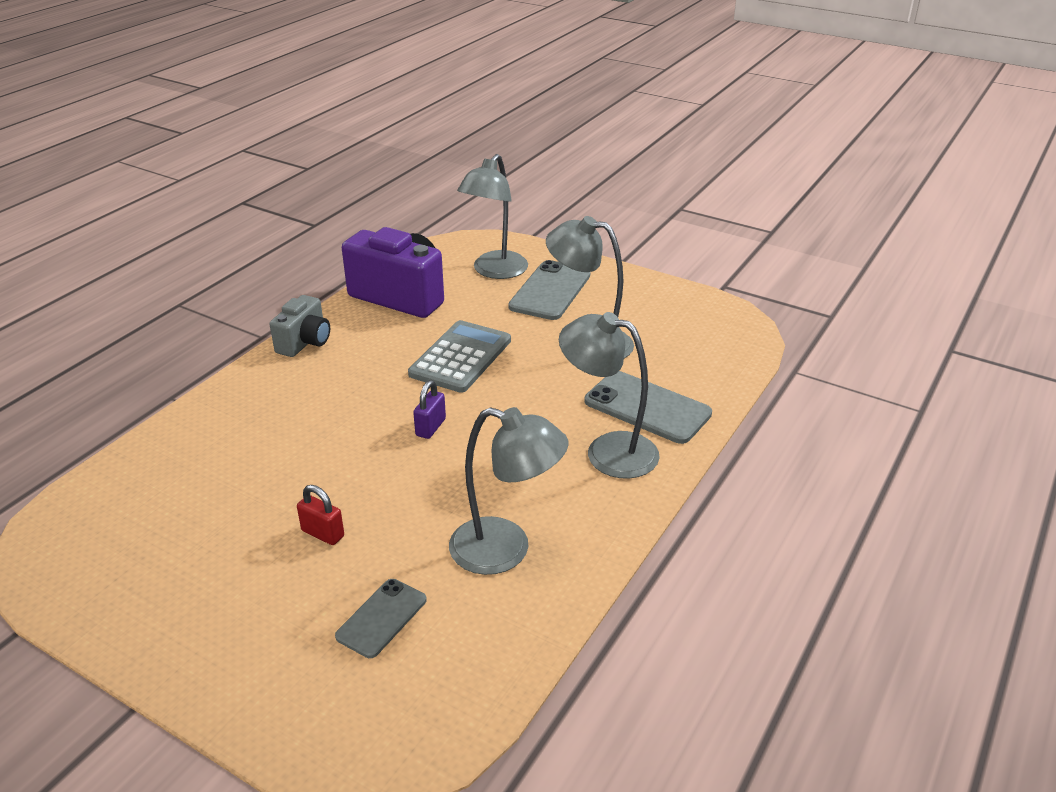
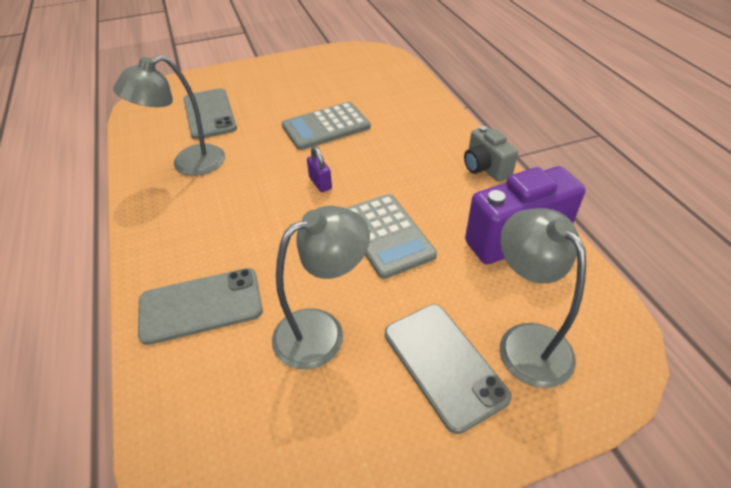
camera: 130 degrees right, 10 degrees up
red padlock [297,485,344,545] -> none
grey phone [335,579,427,658] -> grey phone [184,88,237,139], size x1.64
grey lamp [559,312,660,479] -> none
none -> grey calculator [282,102,371,150]

